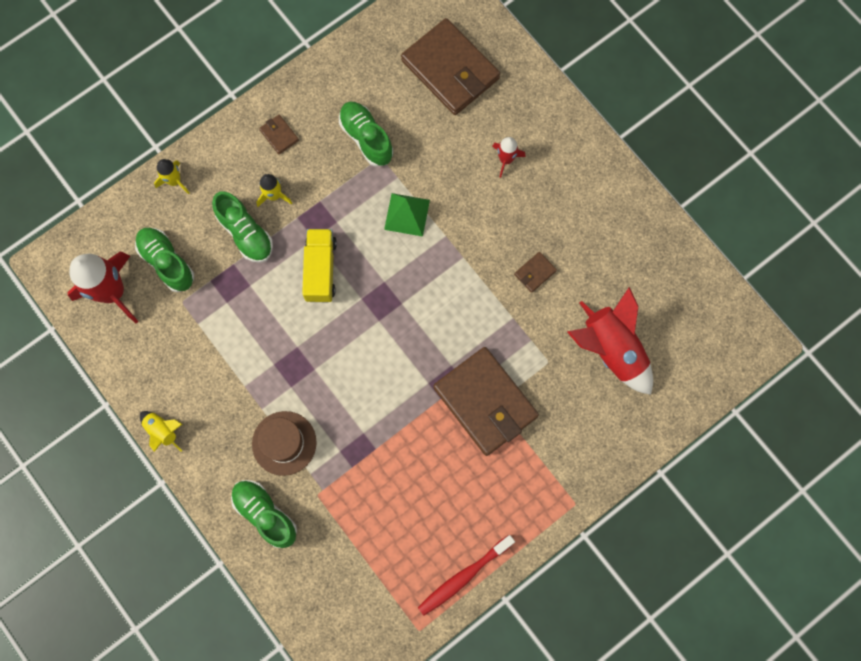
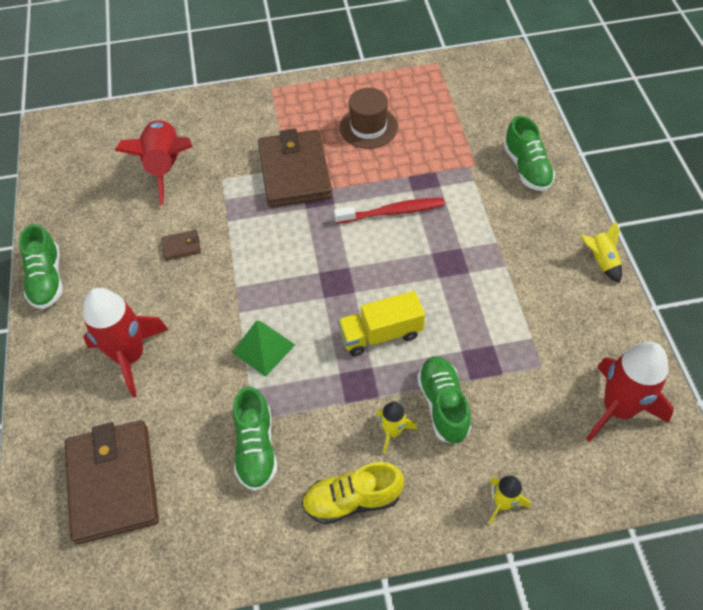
camera: 150 degrees left, 20 degrees down
green shoe [135,228,194,292] -> green shoe moved to [19,224,63,309]
brown hat [252,411,317,476] -> brown hat moved to [340,88,398,149]
brown wallet [259,115,299,154] -> yellow shoe [302,462,404,524]
yellow truck [302,229,337,302] -> yellow truck turned 45 degrees clockwise [338,291,425,356]
red toothbrush [418,535,515,616] -> red toothbrush moved to [334,198,445,224]
red rocket [492,137,526,178] -> red rocket [83,288,169,398], size x2.00

